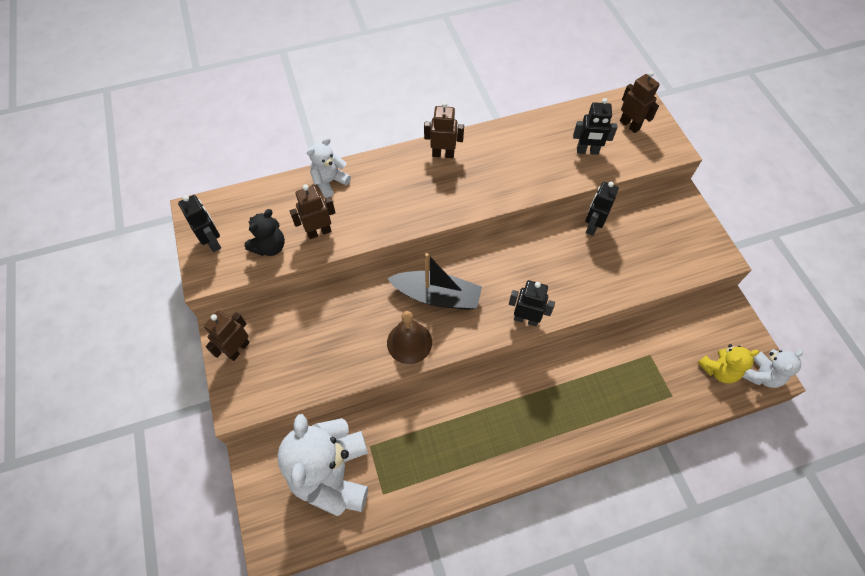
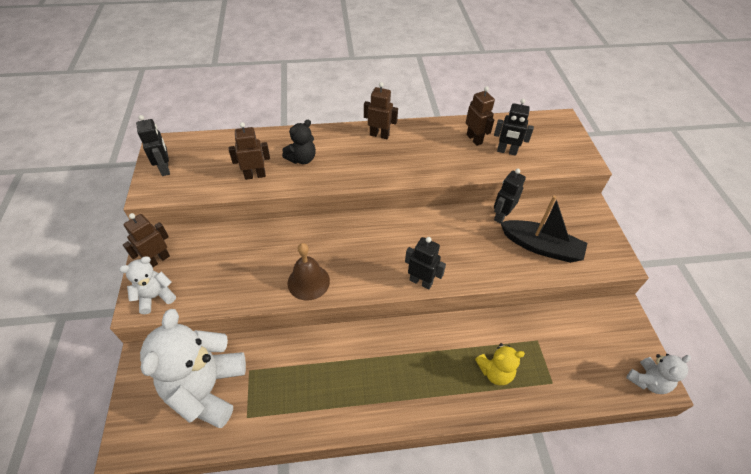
camera: 10 degrees right, 10 degrees down
black teddy bear [244,209,285,256] -> black teddy bear moved to [282,120,316,164]
white teddy bear [307,137,351,198] -> white teddy bear moved to [119,256,176,314]
black boat [387,253,482,310] -> black boat moved to [500,196,587,263]
brown robot [620,71,659,133] -> brown robot moved to [466,86,495,146]
yellow teddy bear [697,344,759,383] -> yellow teddy bear moved to [475,343,525,385]

